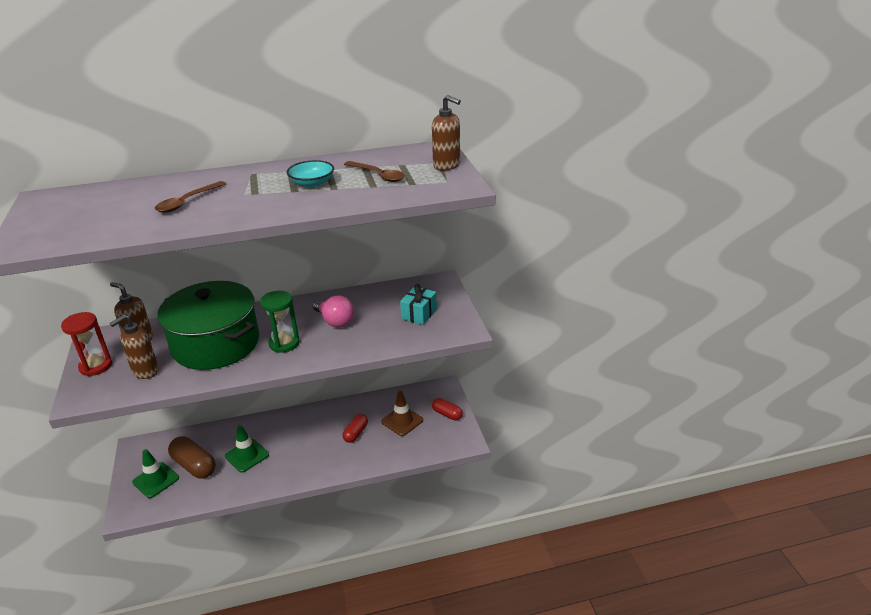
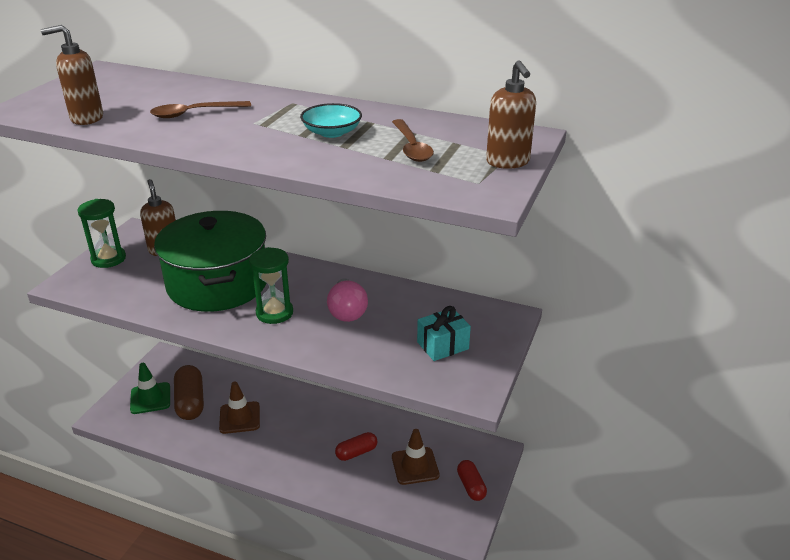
camera: 35 degrees right, 0 degrees up
red hourglass [61,312,112,376] -> green hourglass [77,199,126,268]
brown soap dispenser [110,314,159,379] -> brown soap dispenser moved to [41,25,103,125]
green traffic cone [225,425,269,472] -> brown traffic cone [219,382,260,434]

